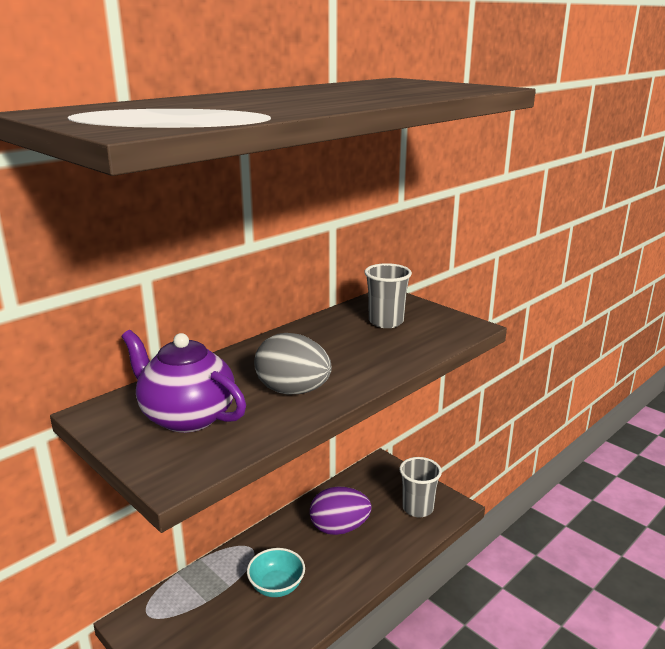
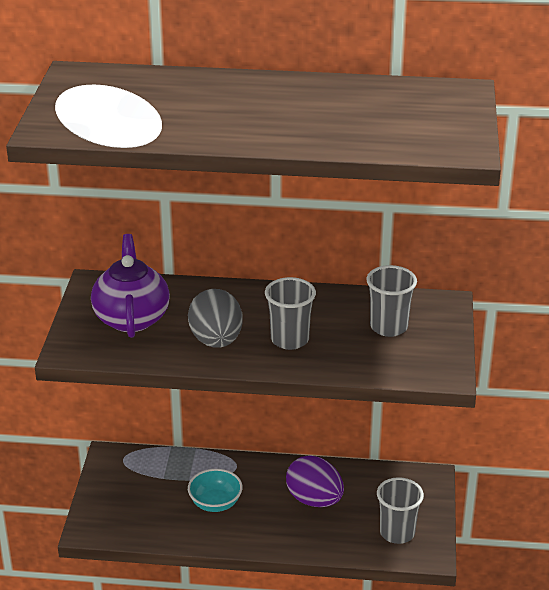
camera: 50 degrees right, 10 degrees up
none -> grey cup [265,277,316,350]

